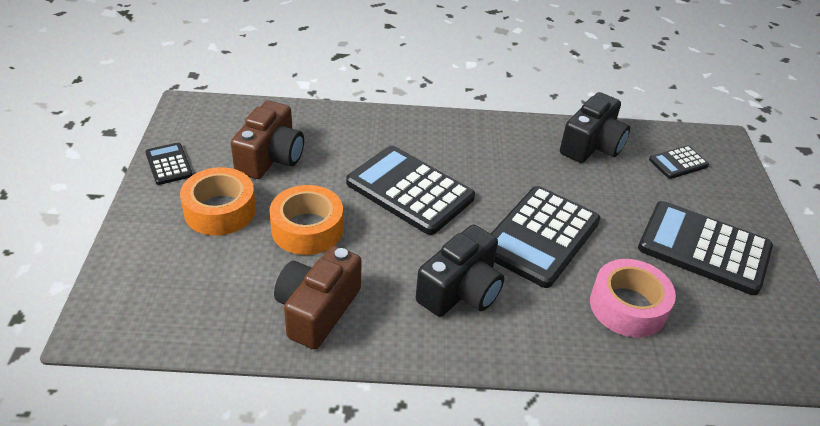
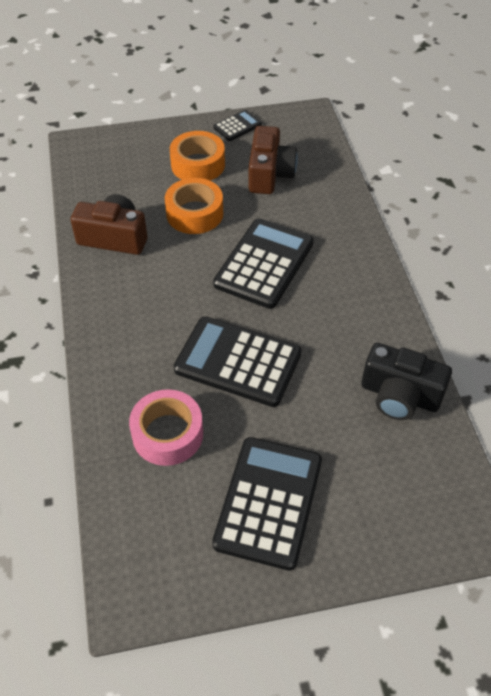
camera: 80 degrees right, 10 degrees up
brown camera [231,101,304,179] -> brown camera turned 90 degrees counterclockwise [249,126,298,194]
black camera [416,225,504,317] -> none
black calculator [649,145,709,179] -> none

